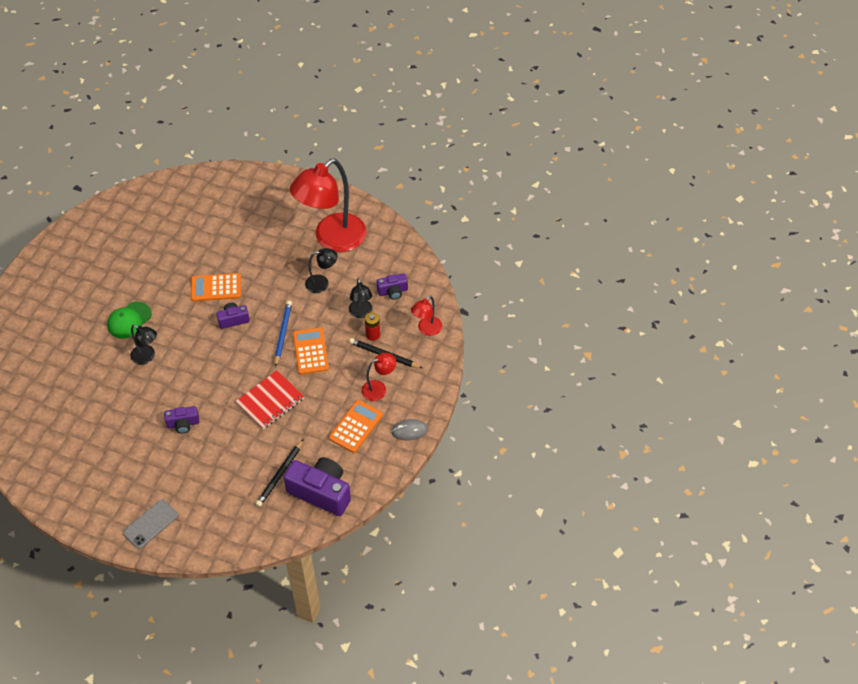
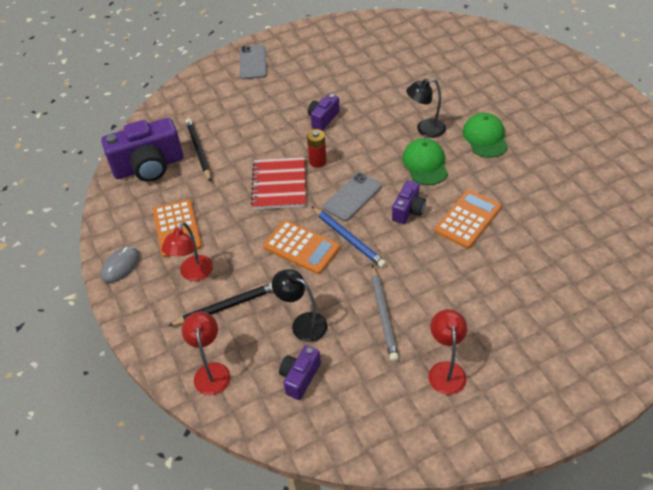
camera: 135 degrees right, 5 degrees down
red lamp [290,159,366,252] -> red lamp [429,309,467,395], size x0.45
black lamp [305,248,337,293] -> grey pencil [371,265,399,362]
red battery [365,312,380,341] -> red battery moved to [307,129,327,168]
none -> grey phone [323,173,382,221]
none -> green cap [402,138,448,185]

